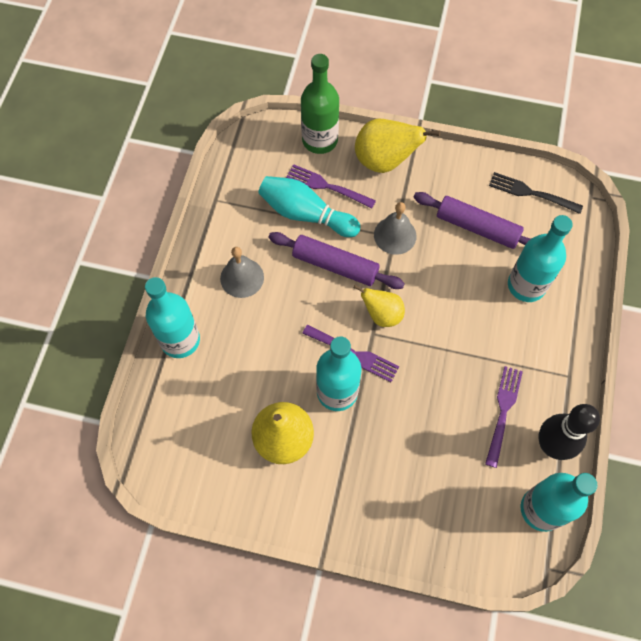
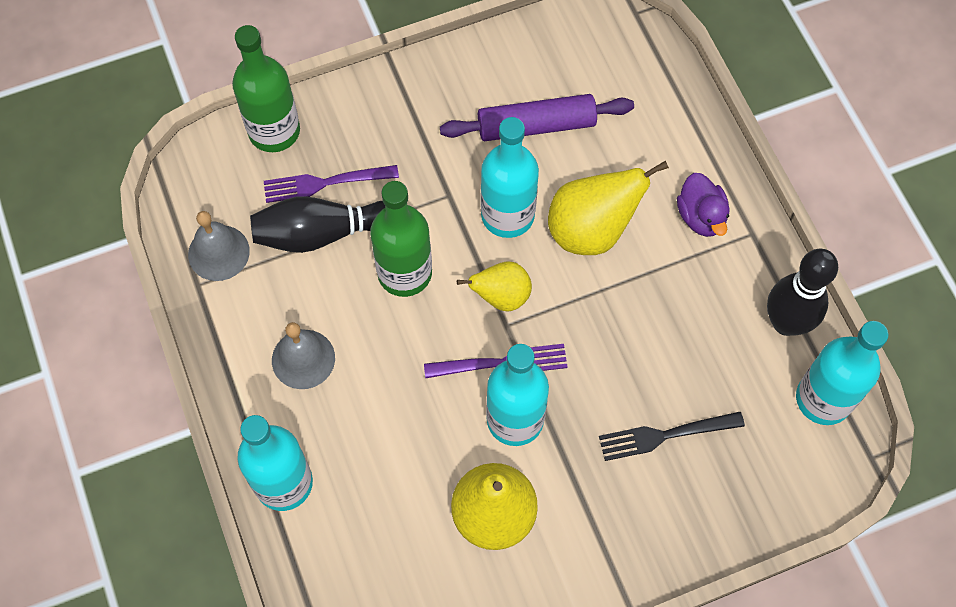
camera: 35 degrees left, 0 degrees up
turquoise bowling pin [258,176,360,237] -> black bowling pin [250,196,385,253]
purple rolling pin [268,232,405,289] -> green bottle [370,181,432,297]
yellow pear [355,119,440,173] -> yellow pear moved to [548,161,669,255]
grey bell [374,202,417,255] -> grey bell moved to [188,211,250,281]
purple fork [485,366,523,468] -> none
black fork [489,172,583,214] -> black fork moved to [599,412,745,461]
turquoise bottle [508,215,573,302] -> turquoise bottle moved to [481,117,539,238]
none -> purple duck [677,173,730,237]

